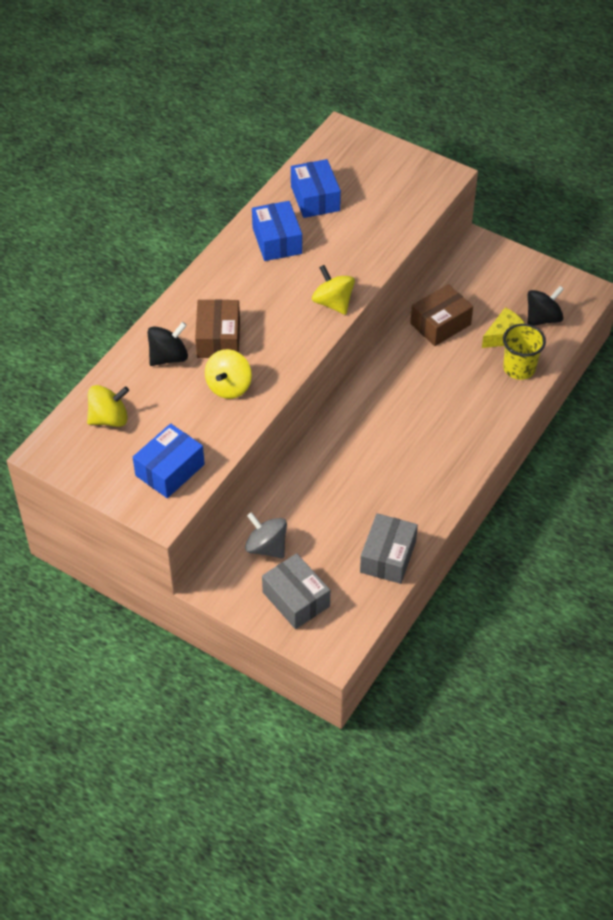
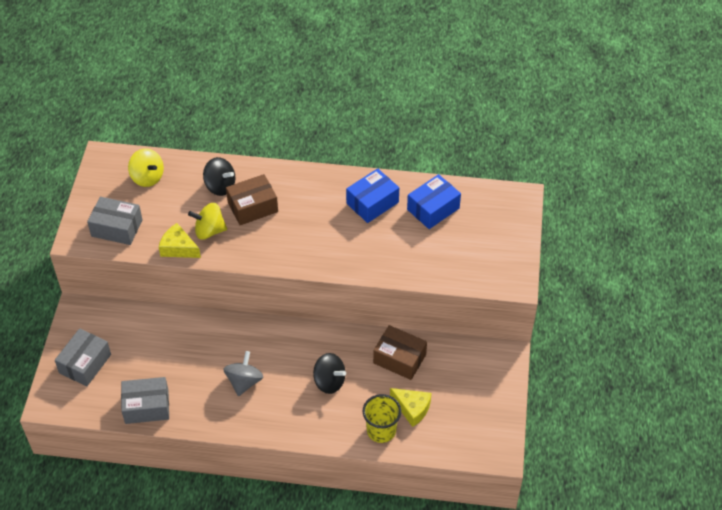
camera: 65 degrees right, 0 degrees up
blue box [133,424,205,498] -> grey box [87,197,143,245]
grey spinning top [245,512,287,559] -> grey spinning top moved to [224,351,263,396]
yellow spinning top [312,265,355,315] -> none
black spinning top [528,286,564,326] -> black spinning top moved to [313,353,346,394]
none -> yellow cheese [159,223,201,258]

